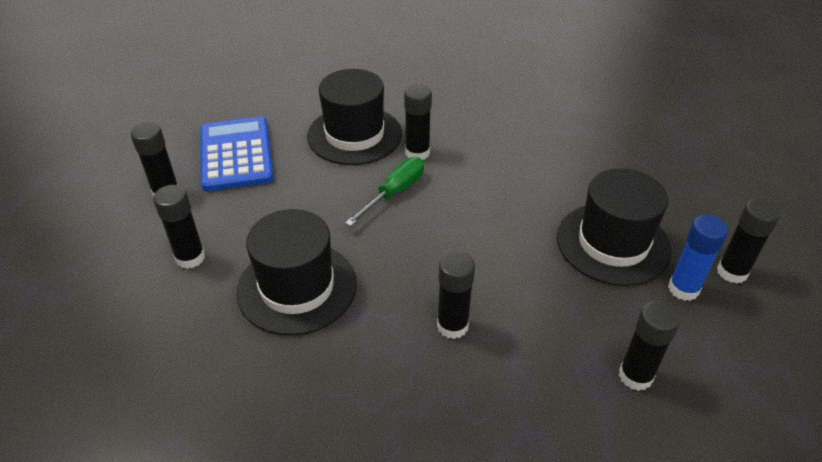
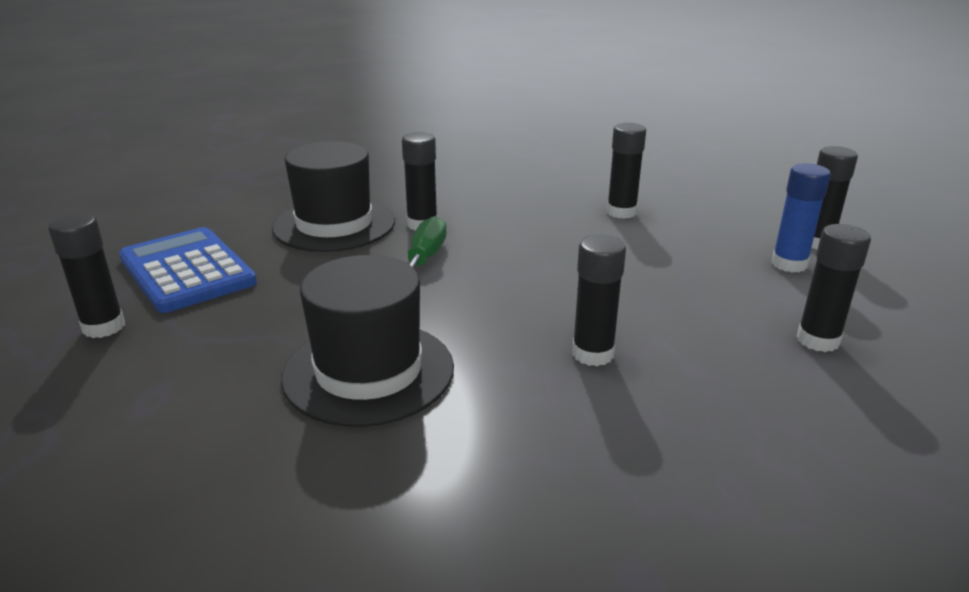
camera: 25 degrees left, 15 degrees down
black glue stick [153,185,205,269] -> black glue stick moved to [607,123,646,219]
black hat [557,168,672,286] -> none

